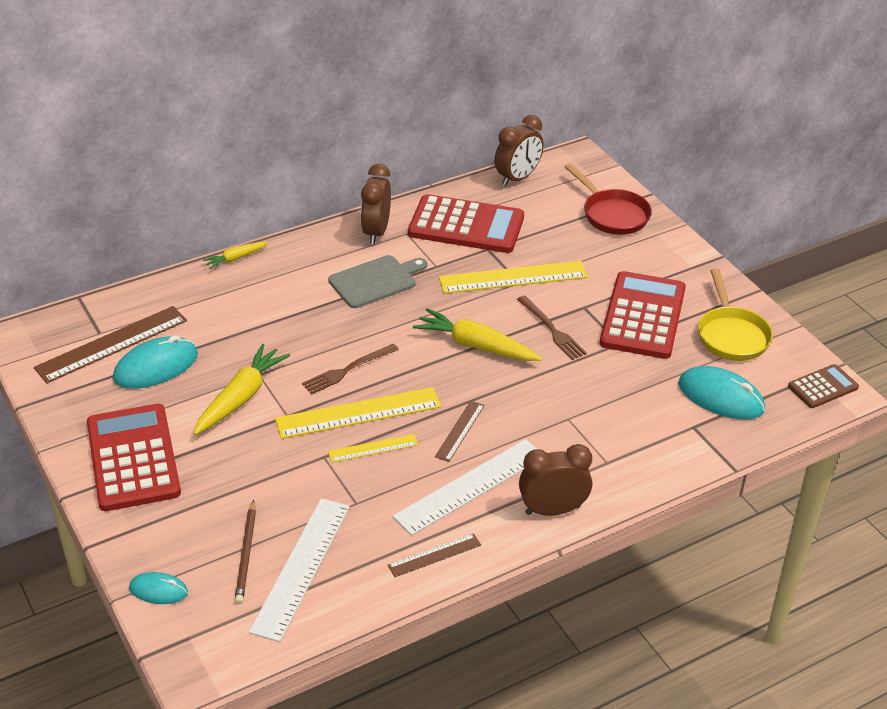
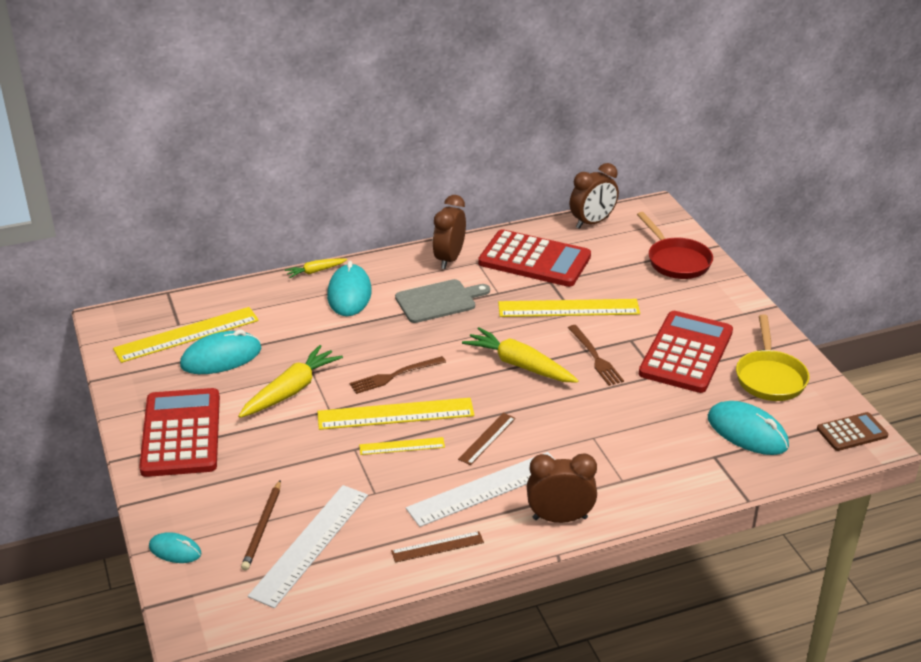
camera: 10 degrees right, 5 degrees down
brown ruler [34,306,187,383] -> yellow ruler [113,307,259,363]
none -> turquoise mouse [327,261,372,316]

